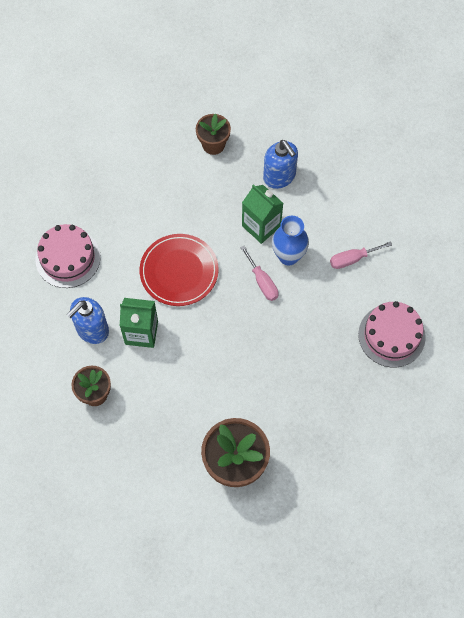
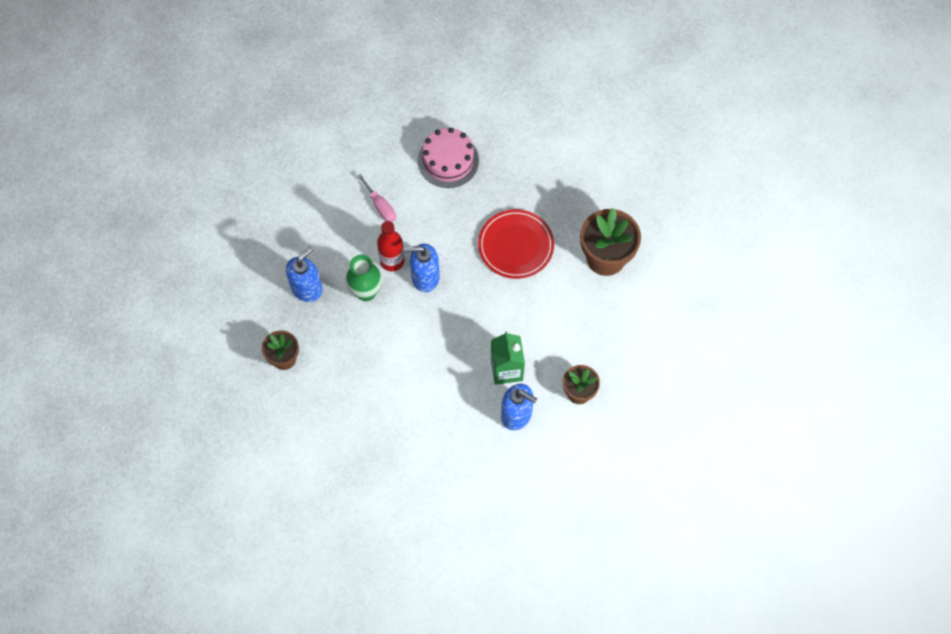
camera: 105 degrees left, 0 degrees up
pink cake [35,224,101,288] -> none
red plate [140,234,219,306] -> red plate moved to [478,209,554,279]
pink screwdriver [240,246,279,301] -> blue soap dispenser [404,244,440,292]
green carton [242,184,283,244] -> green vase [346,255,382,301]
blue vase [272,216,309,266] -> red bottle [377,221,404,271]

